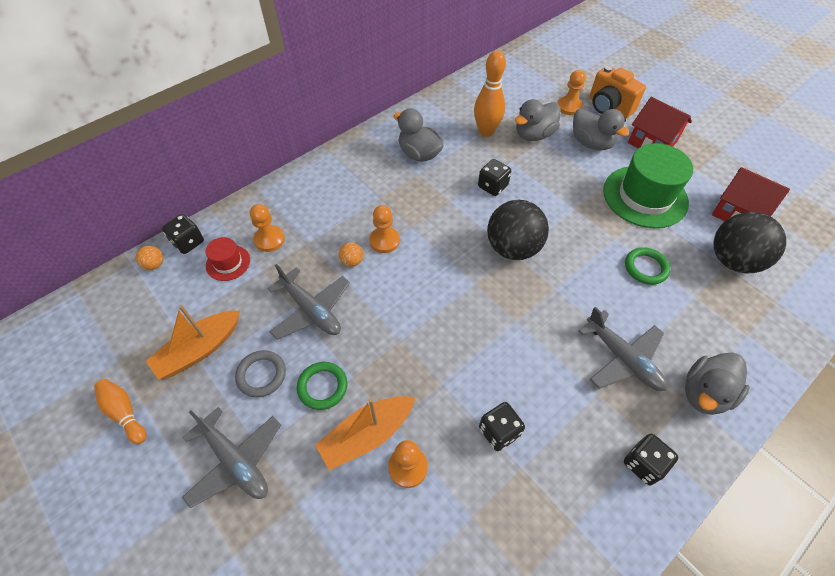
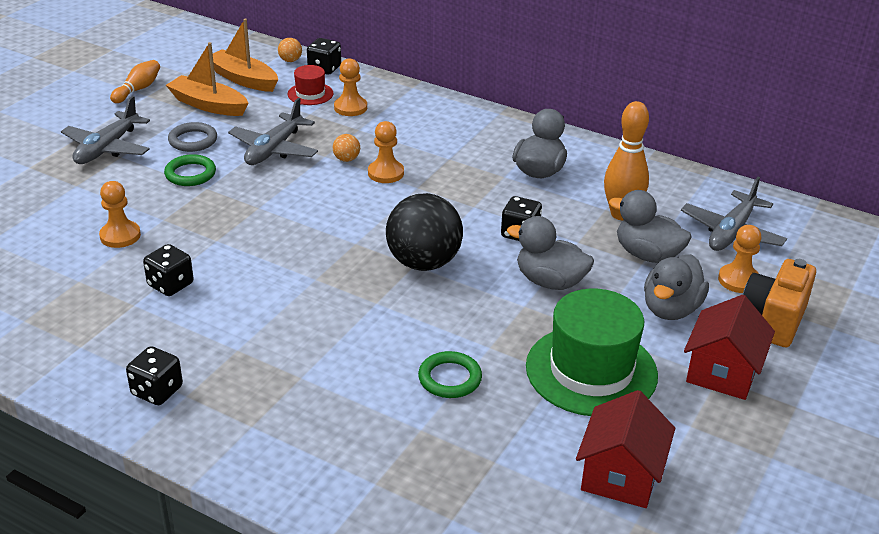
camera: 70 degrees right, 20 degrees down
orange boat [315,396,415,470] -> orange boat moved to [213,19,278,92]
grey plane [578,307,668,391] -> grey plane moved to [681,177,787,251]
grey duck [685,353,750,415] -> grey duck moved to [507,216,594,290]
black ball [714,212,786,273] -> none

